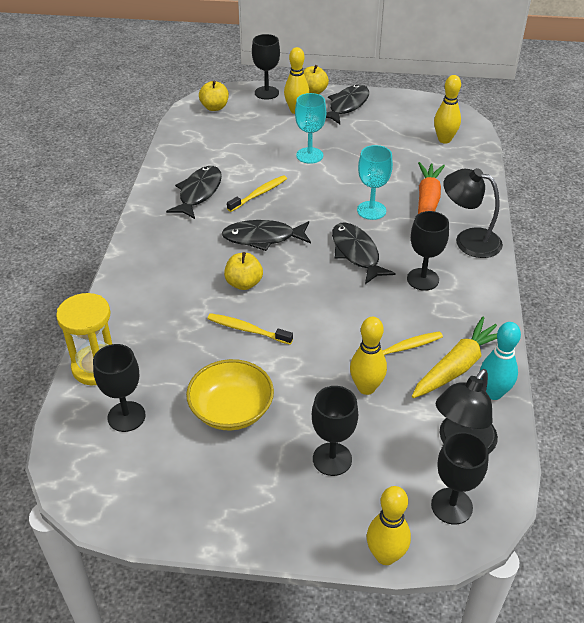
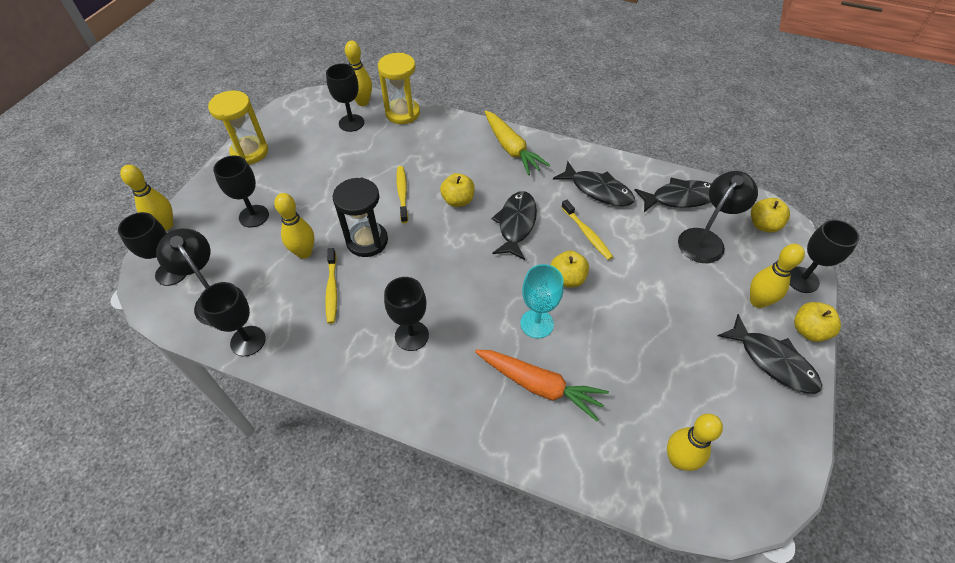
camera: 105 degrees right, 10 degrees up
yellow bowl [186,359,274,431] -> none
yellow toothbrush [207,313,293,344] -> yellow toothbrush turned 45 degrees counterclockwise [396,166,408,223]
turquoise goblet [295,93,326,164] -> none
black fish [332,222,396,284] -> black fish moved to [634,178,711,212]
yellow carrot [412,317,497,398] -> yellow carrot moved to [485,110,550,175]
black lamp [443,168,503,258] -> black lamp moved to [678,171,758,263]
turquoise bowling pin [480,322,521,400] -> black goblet [199,282,266,356]
none -> yellow hourglass [208,91,268,165]
none -> black hourglass [333,178,388,257]
none -> yellow bowling pin [345,41,372,106]
none -> yellow apple [551,251,589,287]

